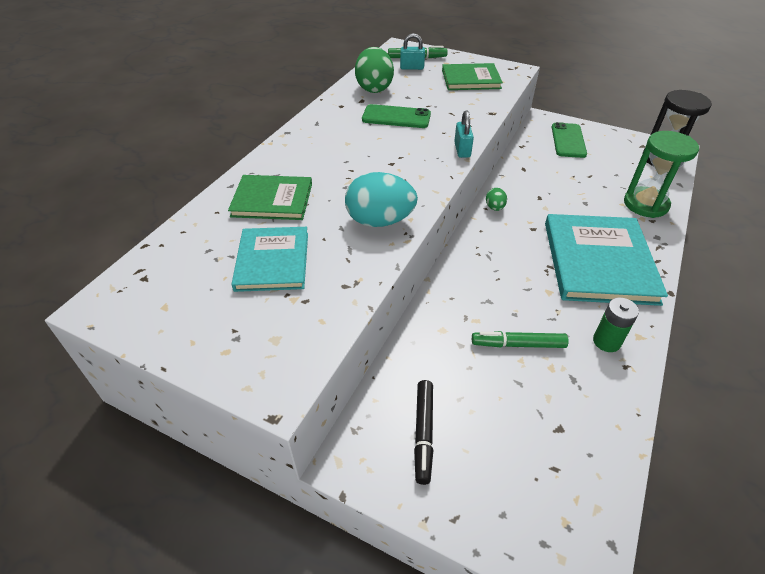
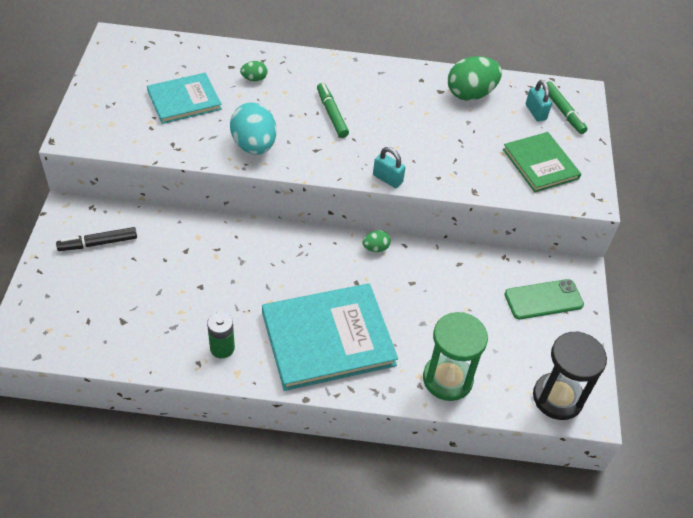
camera: 65 degrees right, 5 degrees up
green book [228,175,312,220] -> green egg [240,61,268,81]
green phone [362,104,431,128] -> none
turquoise padlock [454,110,474,158] -> turquoise padlock turned 60 degrees clockwise [373,147,406,188]
green marker [472,331,569,348] -> green marker moved to [317,83,349,138]

